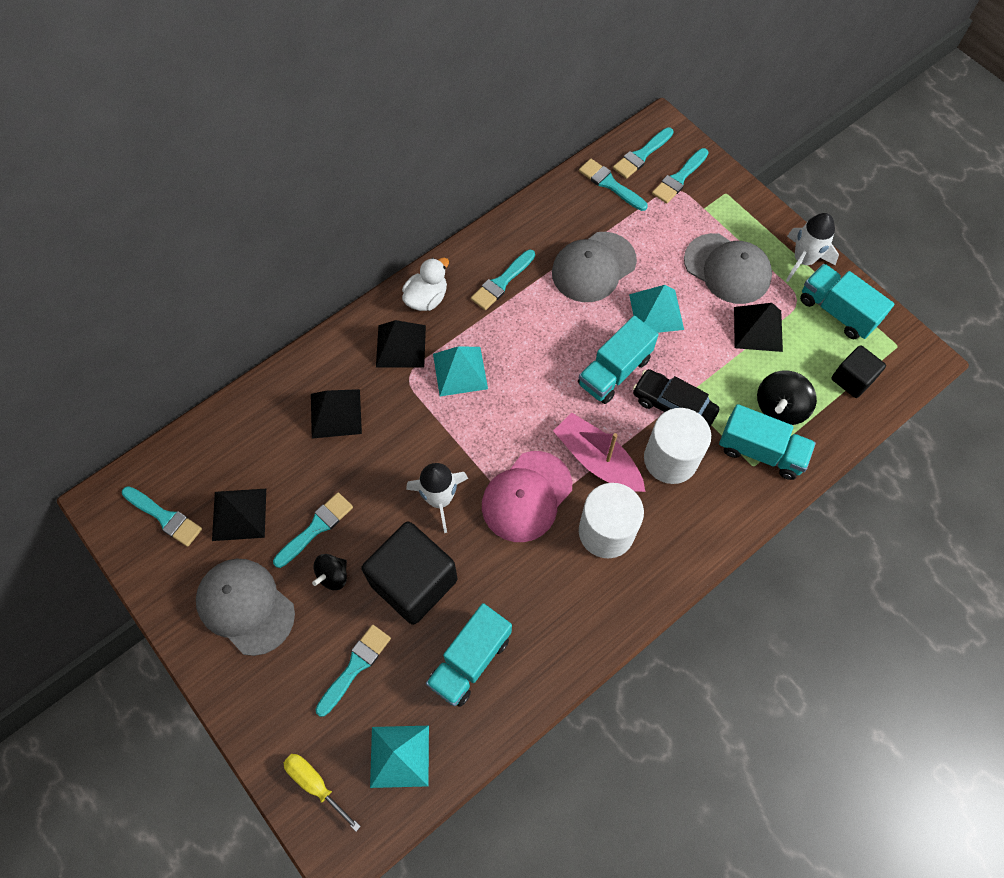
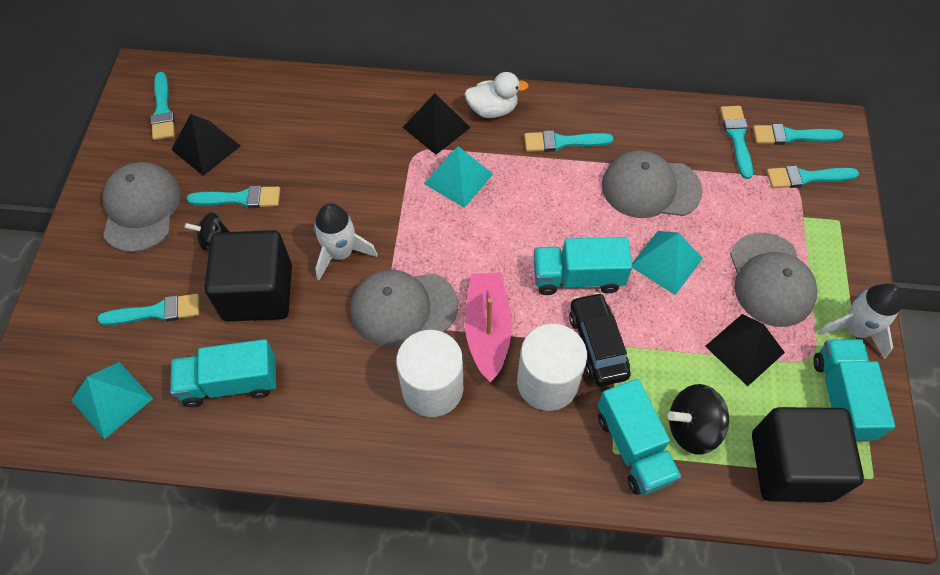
camera: 45 degrees right, 5 degrees down
yellow screwdriver [284,754,361,832] -> none
black pyramid [311,389,362,439] -> none
pink cap [482,451,572,542] -> grey cap [351,270,458,346]
black cube [831,345,886,398] -> black cube [752,407,864,502], size x1.82

